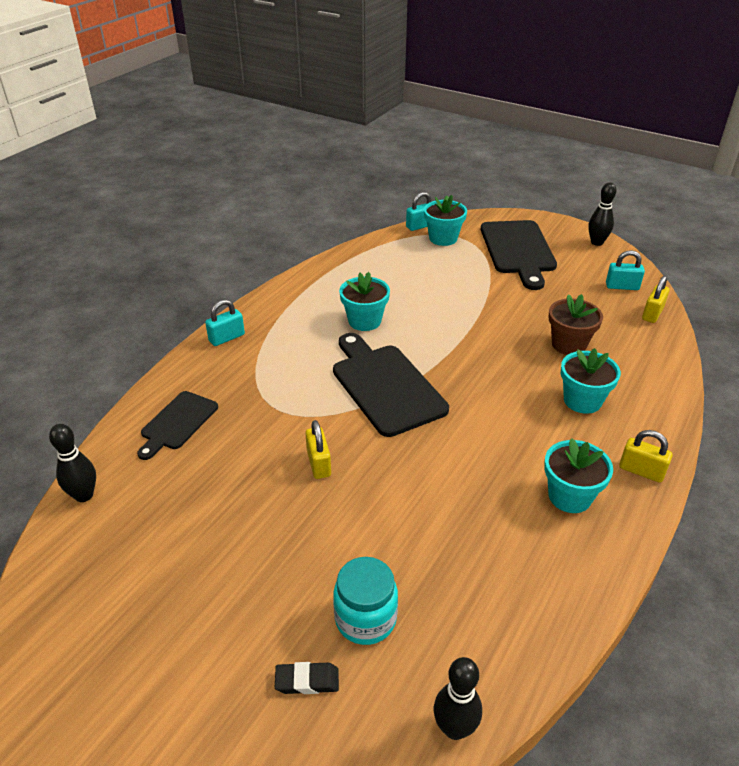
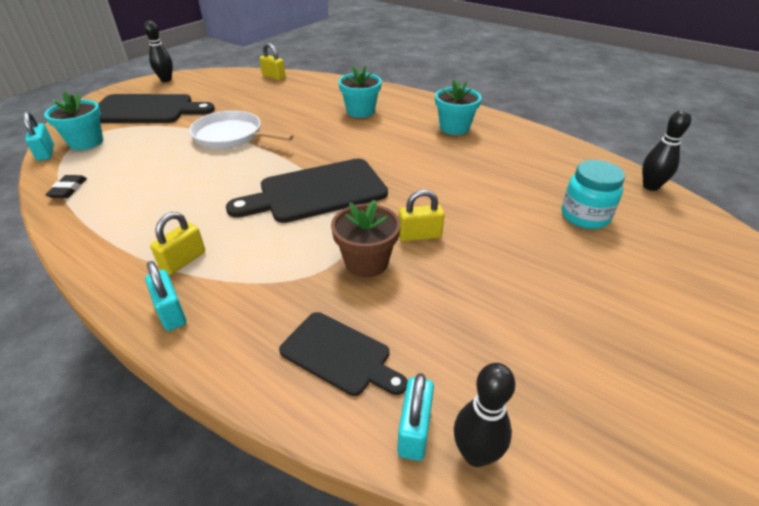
camera: 85 degrees left, 0 degrees up
black eraser [275,662,339,694] -> black eraser moved to [45,175,87,198]
turquoise flower pot [339,272,390,331] -> none
brown flower pot [549,294,603,355] -> brown flower pot moved to [331,200,401,277]
turquoise padlock [606,250,645,290] -> turquoise padlock moved to [397,373,434,461]
yellow padlock [619,430,672,483] -> yellow padlock moved to [150,212,205,275]
none -> white pan [189,111,293,149]

